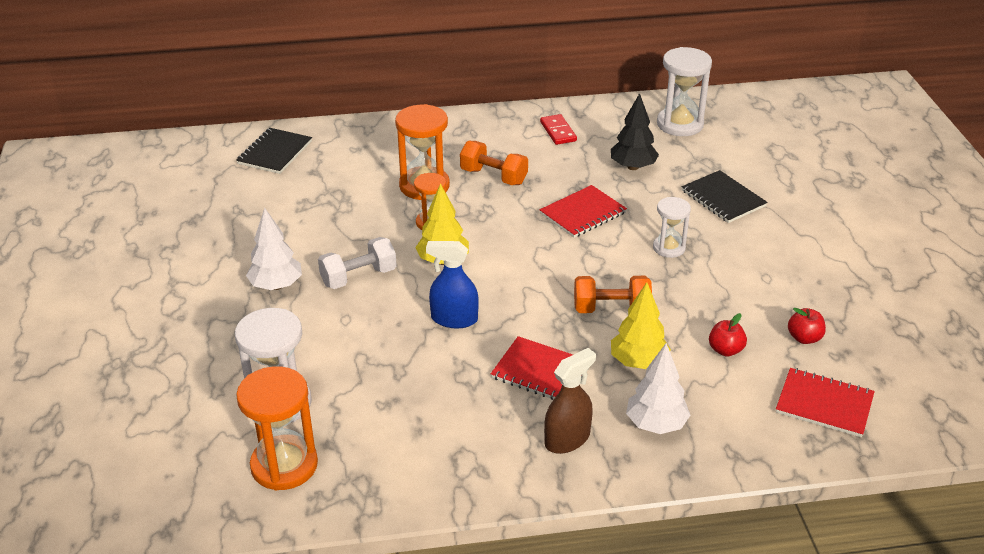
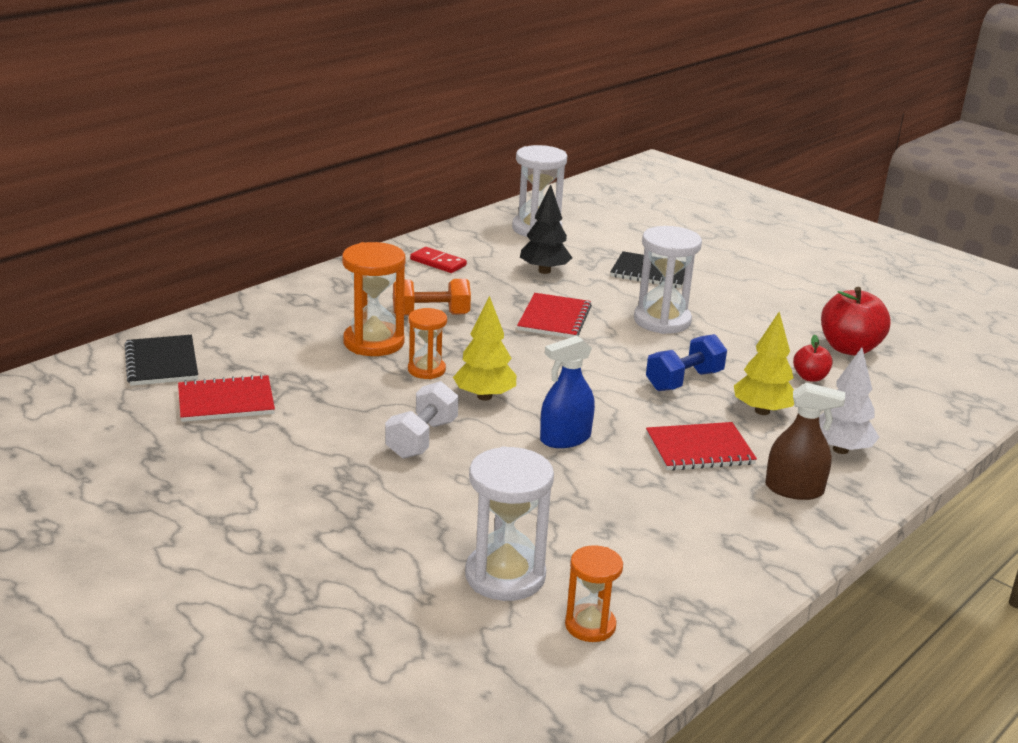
camera: 40 degrees left, 10 degrees down
orange hourglass [236,366,318,491] -> orange hourglass [565,545,623,642], size x0.60
white tree [246,208,302,290] -> none
brown spray bottle [544,348,596,454] -> brown spray bottle turned 90 degrees clockwise [765,383,845,500]
orange dumbbell [574,276,652,313] -> blue dumbbell [646,334,727,391]
white hourglass [653,197,691,258] -> white hourglass [634,226,702,334], size x1.66
red notebook [776,368,875,437] -> red notebook moved to [178,374,275,422]
red apple [788,308,826,344] -> red apple [821,287,891,356], size x1.84

